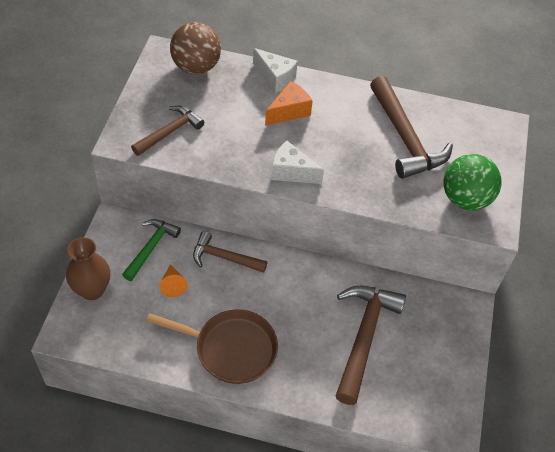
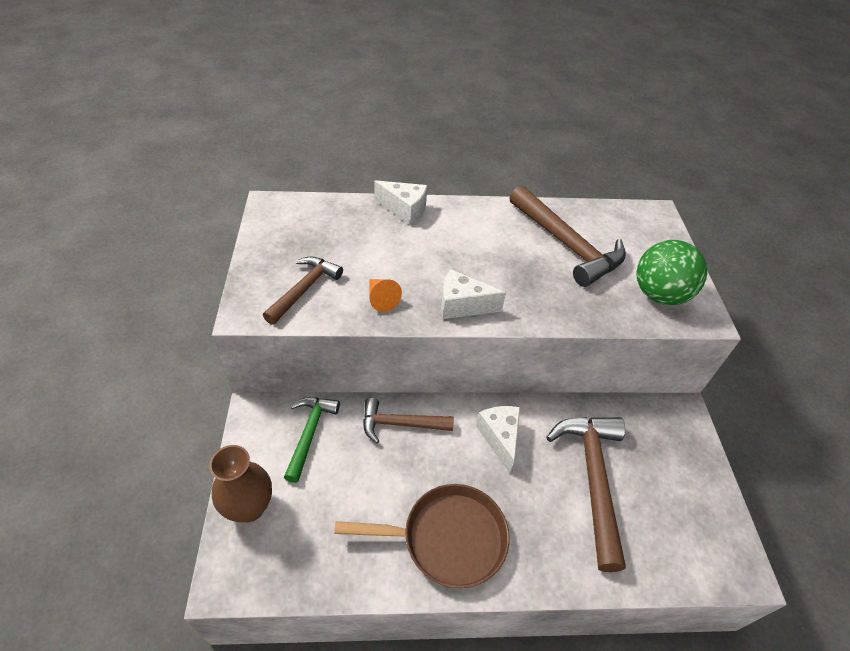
camera: 15 degrees left, 5 degrees down
orange cone [159,264,188,297] -> orange cone moved to [370,279,402,312]
brown ball [170,22,221,74] -> none
orange cheese [265,81,313,125] -> none
none -> white cheese [476,406,520,473]

